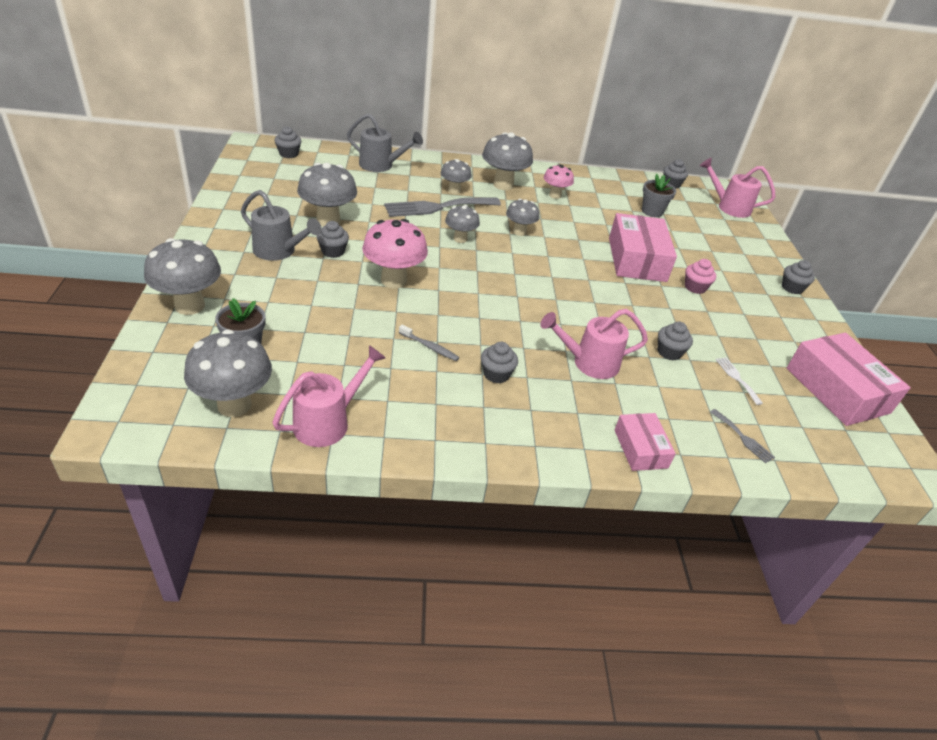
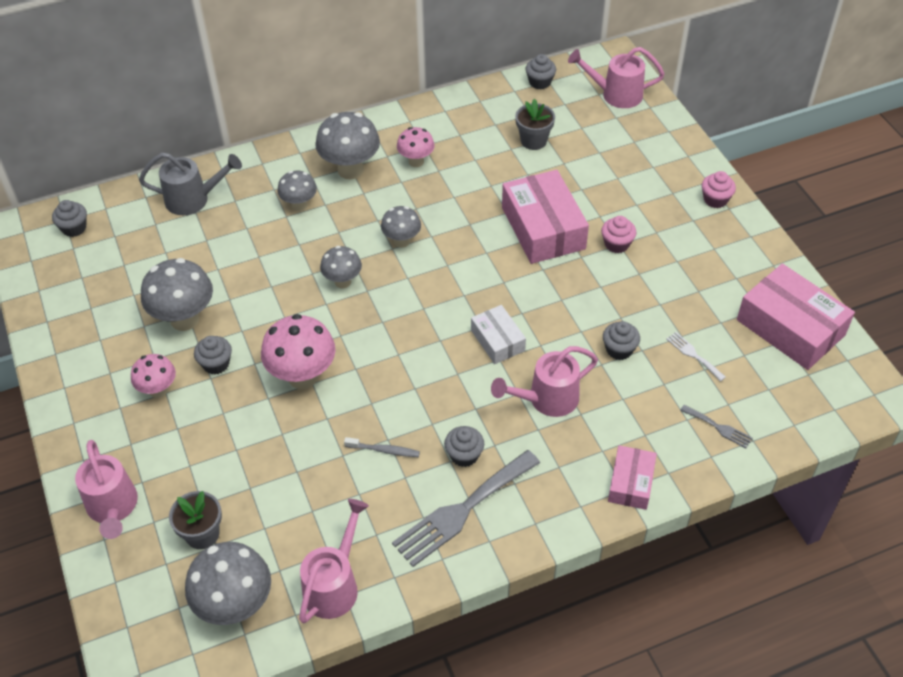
camera: 15 degrees left, 10 degrees up
grey mushroom [144,238,221,315] -> pink watering can [75,440,138,539]
grey watering can [241,190,322,261] -> pink mushroom [131,354,176,398]
grey fork [384,197,501,217] -> grey fork moved to [392,450,540,567]
pink box [615,413,676,471] -> pink box turned 45 degrees clockwise [608,445,657,510]
grey cupcake [782,260,815,294] -> pink cupcake [702,171,736,208]
none -> white box [471,305,526,364]

